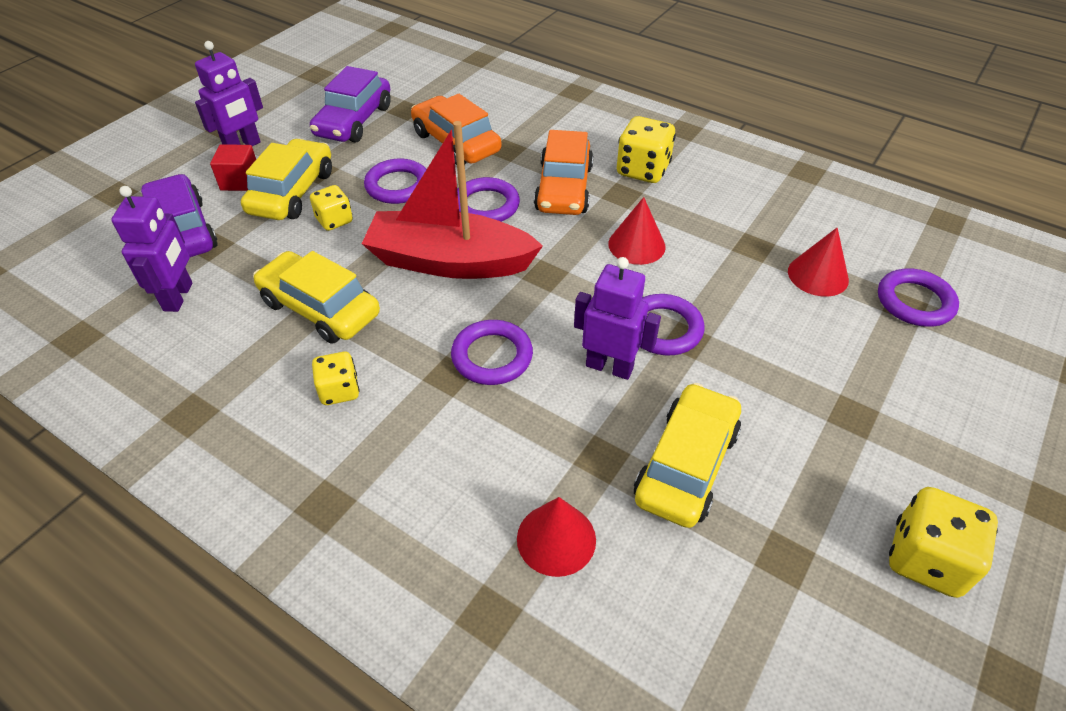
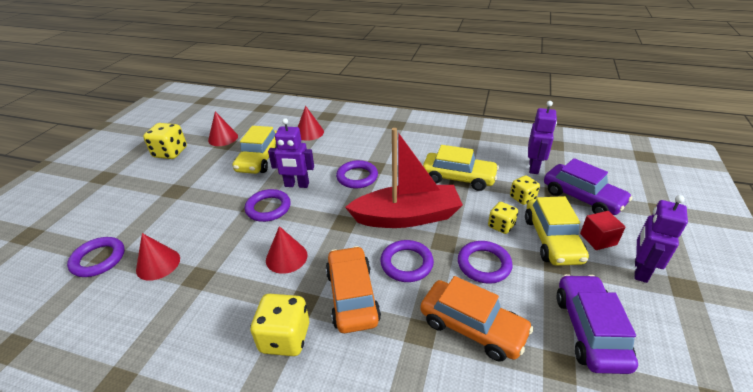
camera: 165 degrees right, 10 degrees down
purple robot [111,186,192,312] -> purple robot turned 150 degrees counterclockwise [528,101,557,174]
yellow dice [312,352,360,405] -> yellow dice moved to [510,175,540,205]
none -> red cone [208,111,238,146]

